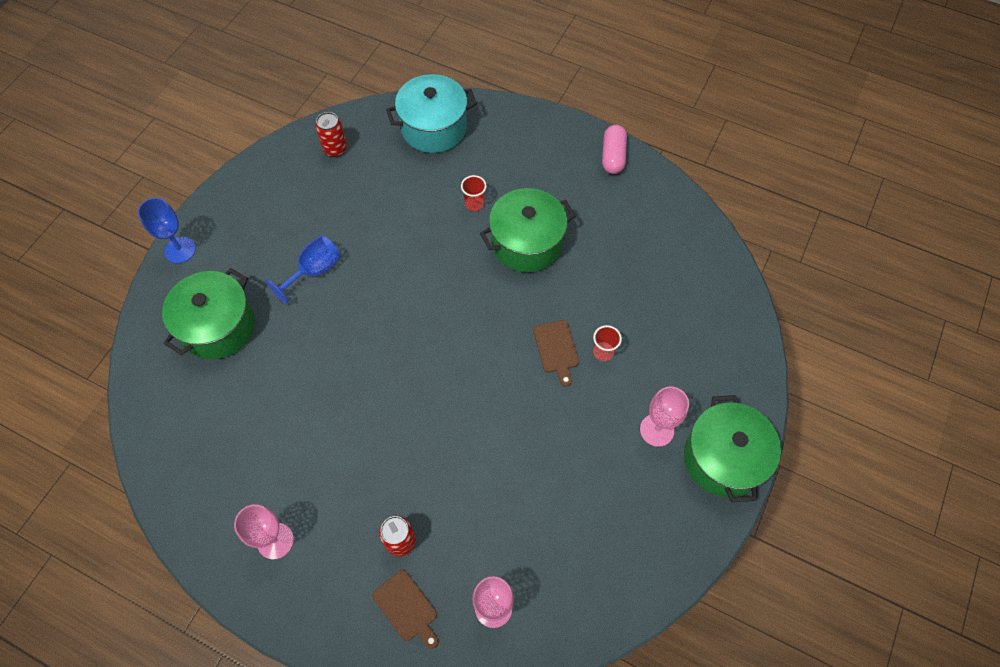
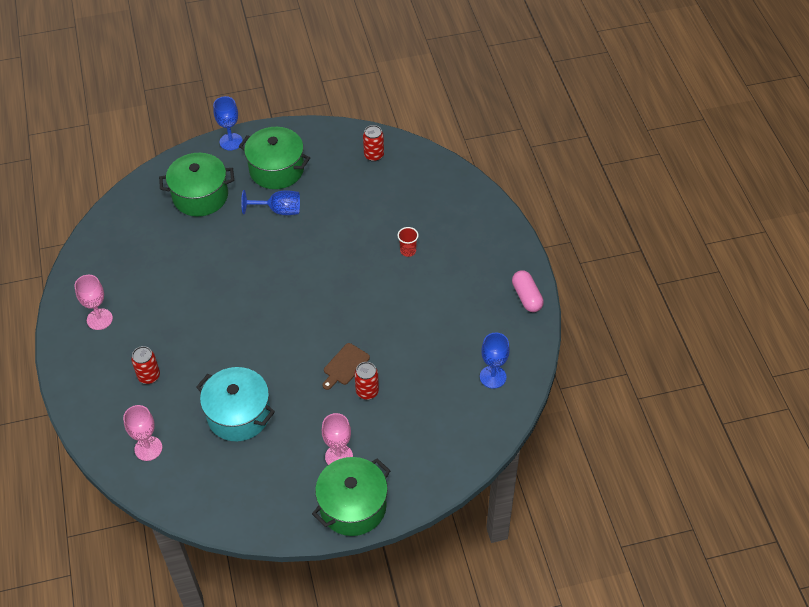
camera: 50 degrees right, 10 degrees down
brown cutting board [372,570,439,649] -> none
turquoise pot [386,74,477,153] -> turquoise pot moved to [196,367,275,441]
green pot [480,188,575,272] -> green pot moved to [239,127,310,189]
red cup [593,325,622,361] -> red can [354,362,379,400]
pink capsule [602,125,627,174] -> pink capsule turned 75 degrees counterclockwise [512,270,544,312]
none -> blue goblet [480,333,510,388]

